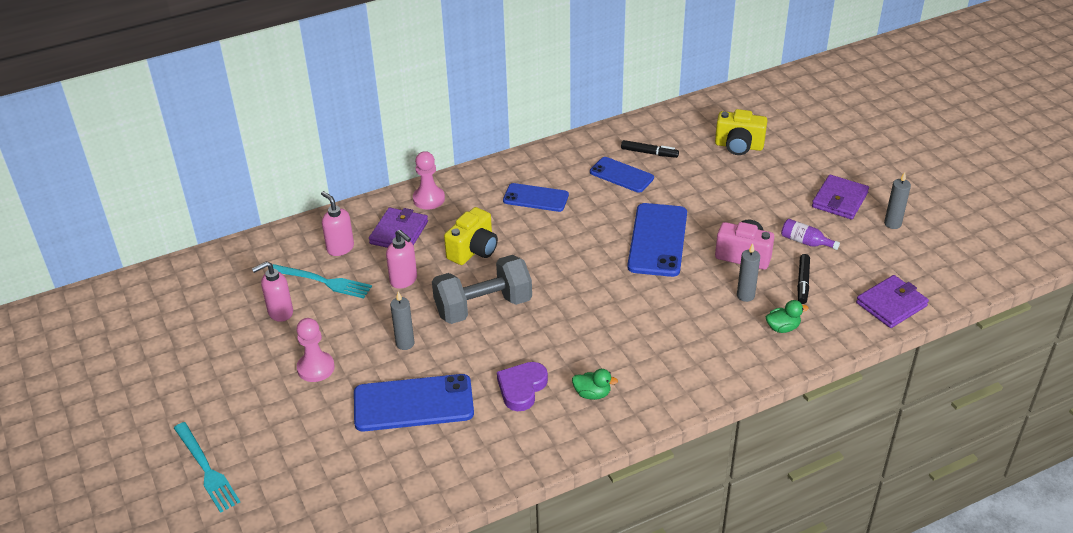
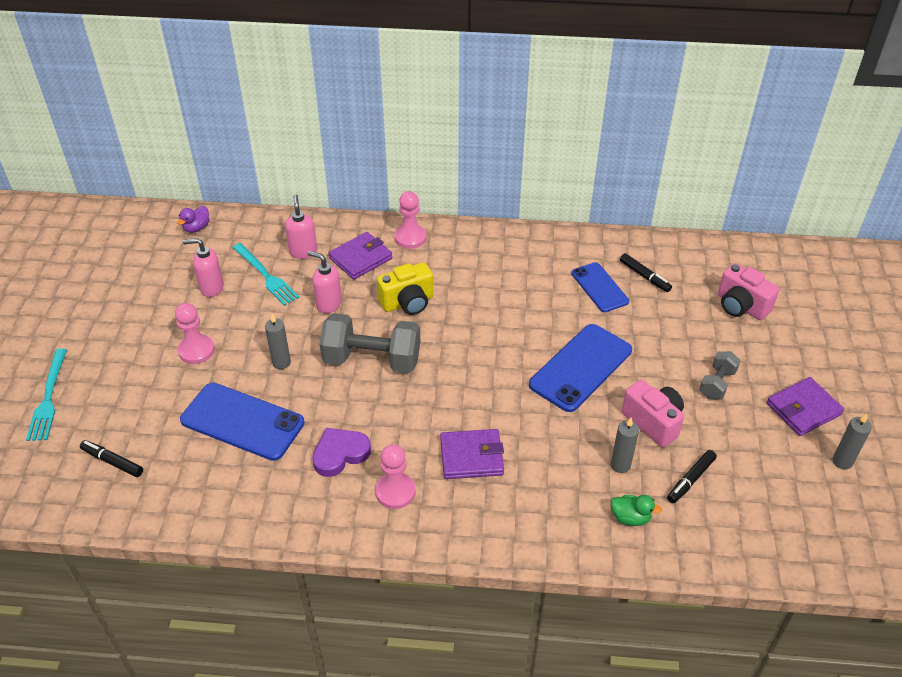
camera: 30 degrees right, 5 degrees up
pink soap dispenser [386,230,417,289] -> pink soap dispenser turned 135 degrees clockwise [308,251,342,313]
blue phone [503,183,569,212] -> none
green duck [572,369,618,400] -> pink pawn [375,444,416,509]
yellow camera [715,109,767,155] -> pink camera [718,263,779,320]
purple bottle [781,219,840,250] -> none
purple wallet [856,275,929,328] -> purple wallet moved to [440,429,504,479]
none -> black marker [80,440,143,477]
none -> purple duck [177,206,209,233]
none -> grey dumbbell [699,351,741,400]

